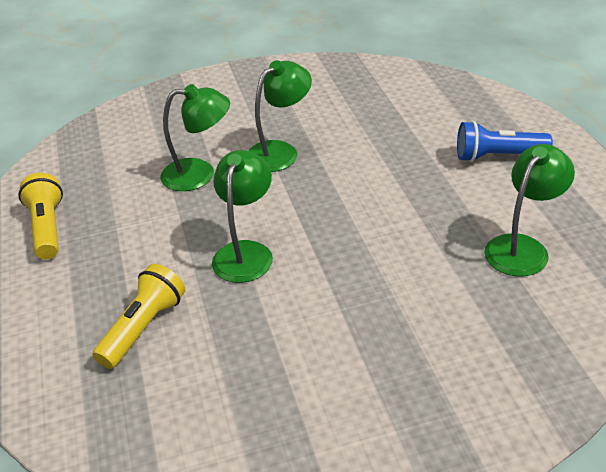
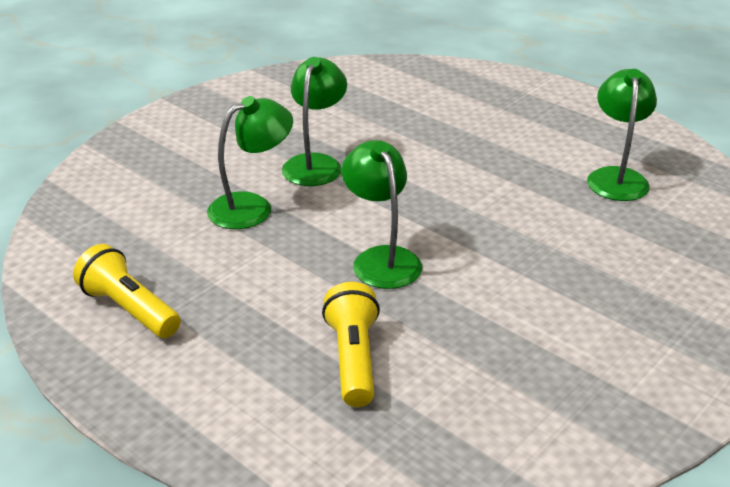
camera: 35 degrees left, 5 degrees down
blue flashlight [457,121,553,162] -> none

